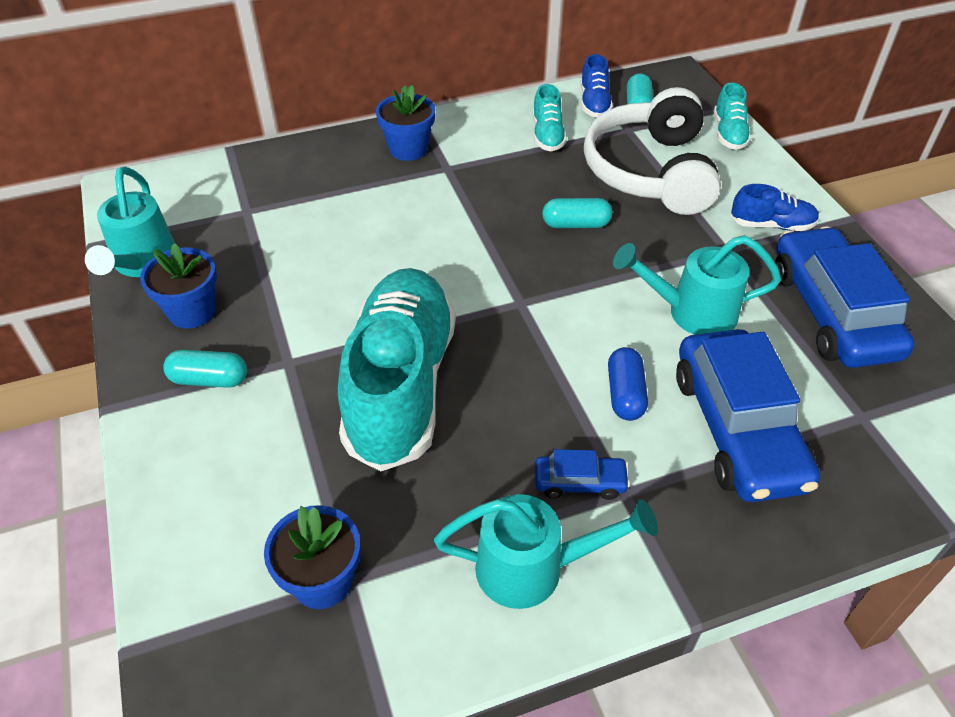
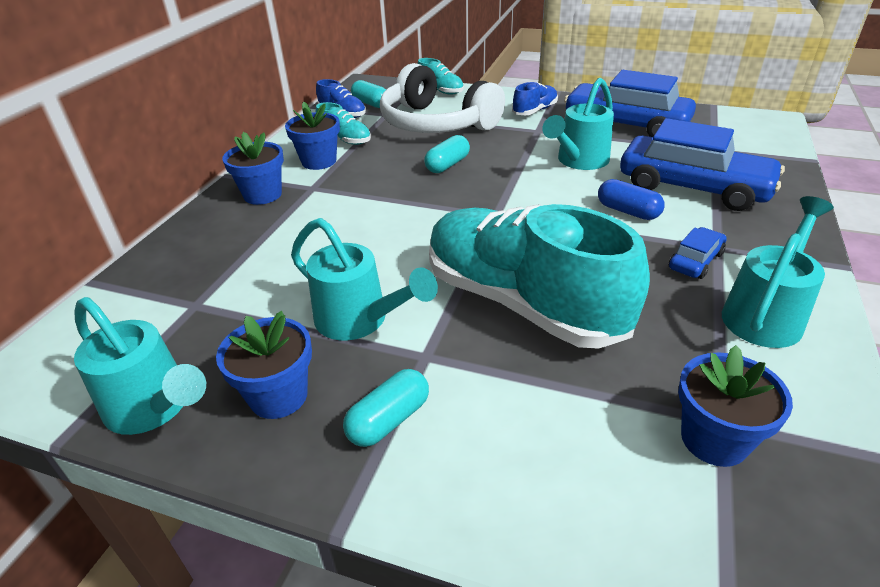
camera: 50 degrees left, 10 degrees down
none -> blue flower pot [285,101,340,170]
none -> turquoise watering can [291,218,438,341]

